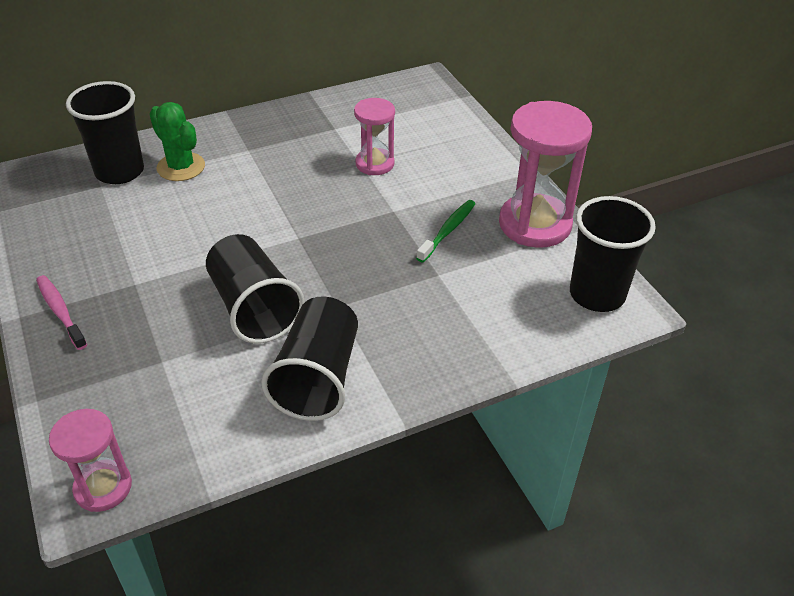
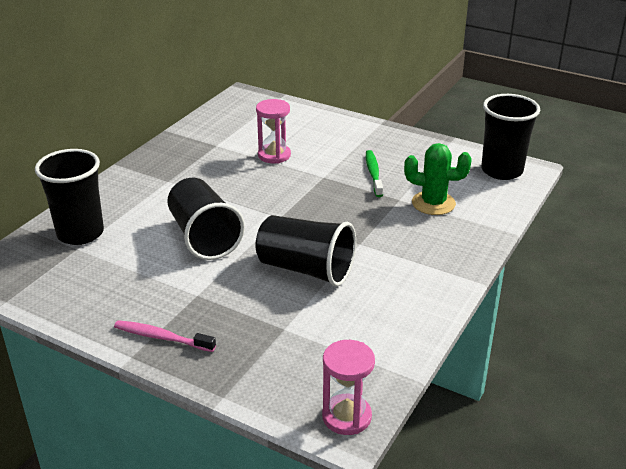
camera: 35 degrees left, 10 degrees down
green cactus [150,102,205,181] -> green cactus moved to [404,143,472,215]
black cup [261,296,358,421] -> black cup moved to [167,178,245,260]
pink hourglass [499,101,592,248] -> none

